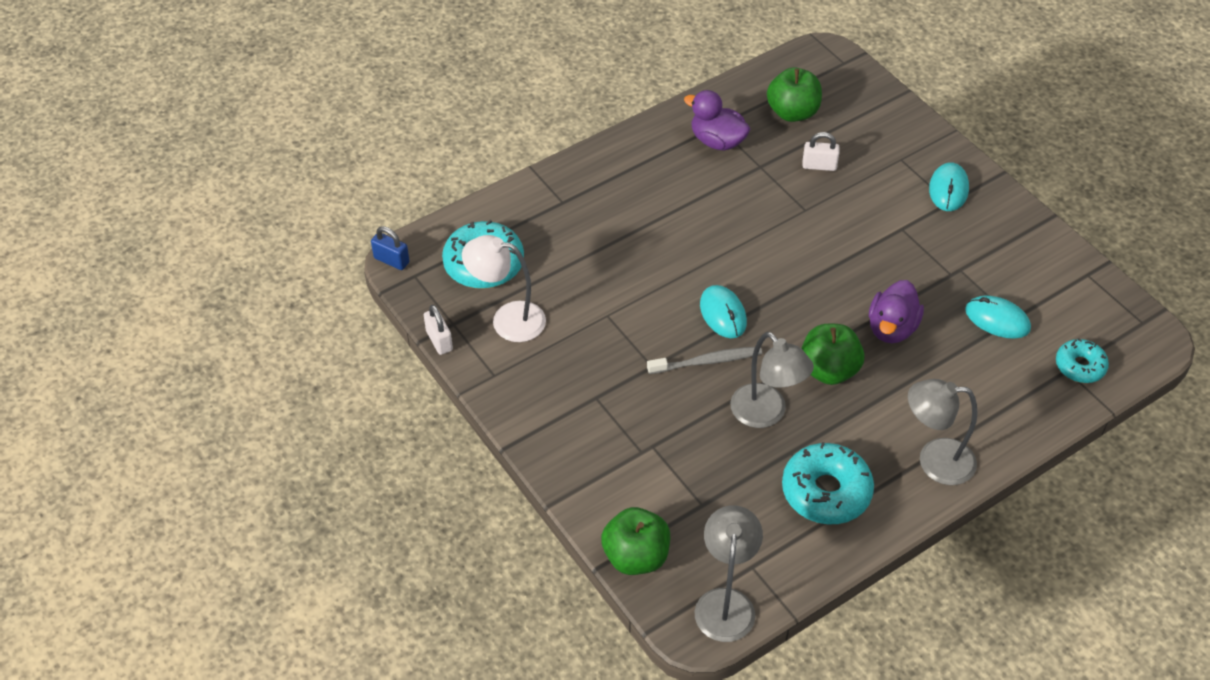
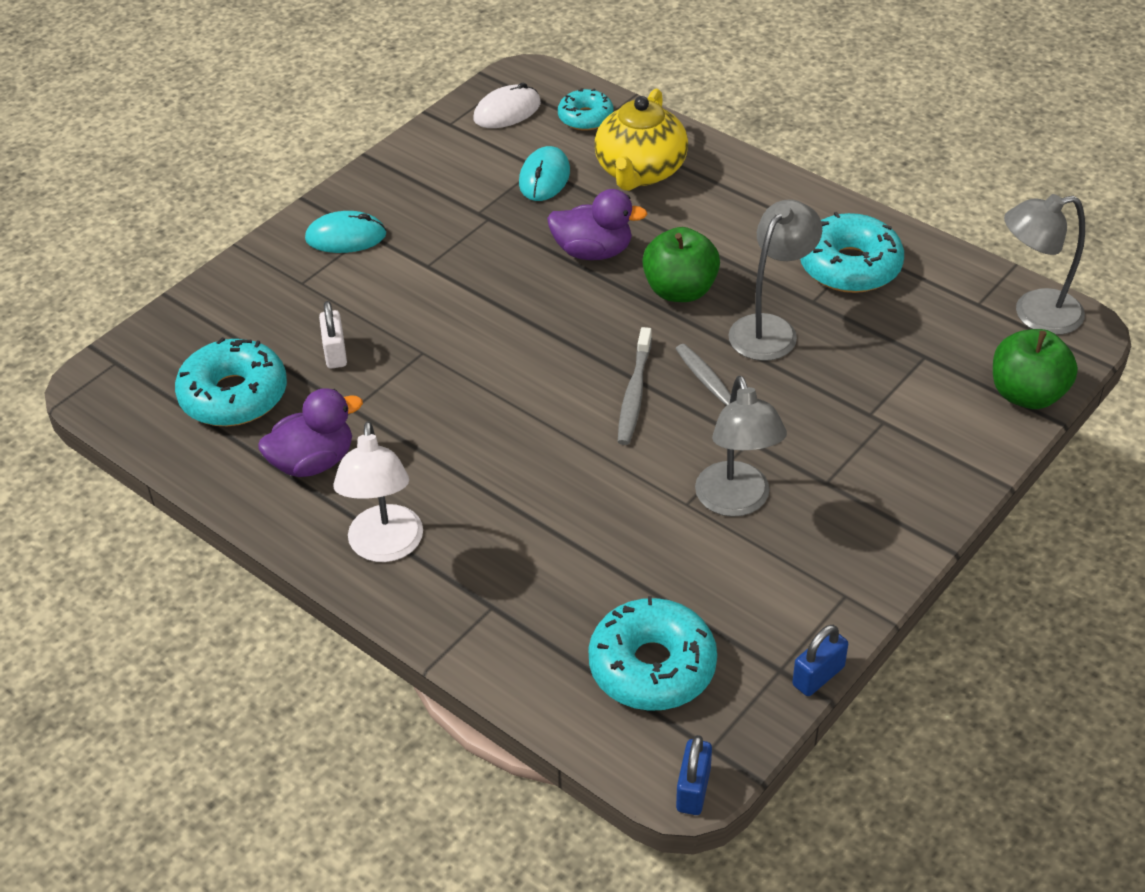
camera: 105 degrees left, 5 degrees down
white padlock [424,305,453,355] -> blue padlock [792,625,848,696]
white lamp [462,235,546,342] -> white lamp moved to [333,421,423,562]
purple duck [684,90,750,151] -> purple duck turned 135 degrees counterclockwise [258,388,363,477]
turquoise mouse [700,285,747,338] -> grey toothbrush [618,327,652,445]
green apple [767,68,822,122] -> turquoise donut [175,337,287,426]
grey lamp [908,379,978,485] -> grey lamp moved to [695,376,787,517]
none -> white mouse [473,83,541,128]
none -> yellow teapot [594,88,688,191]

